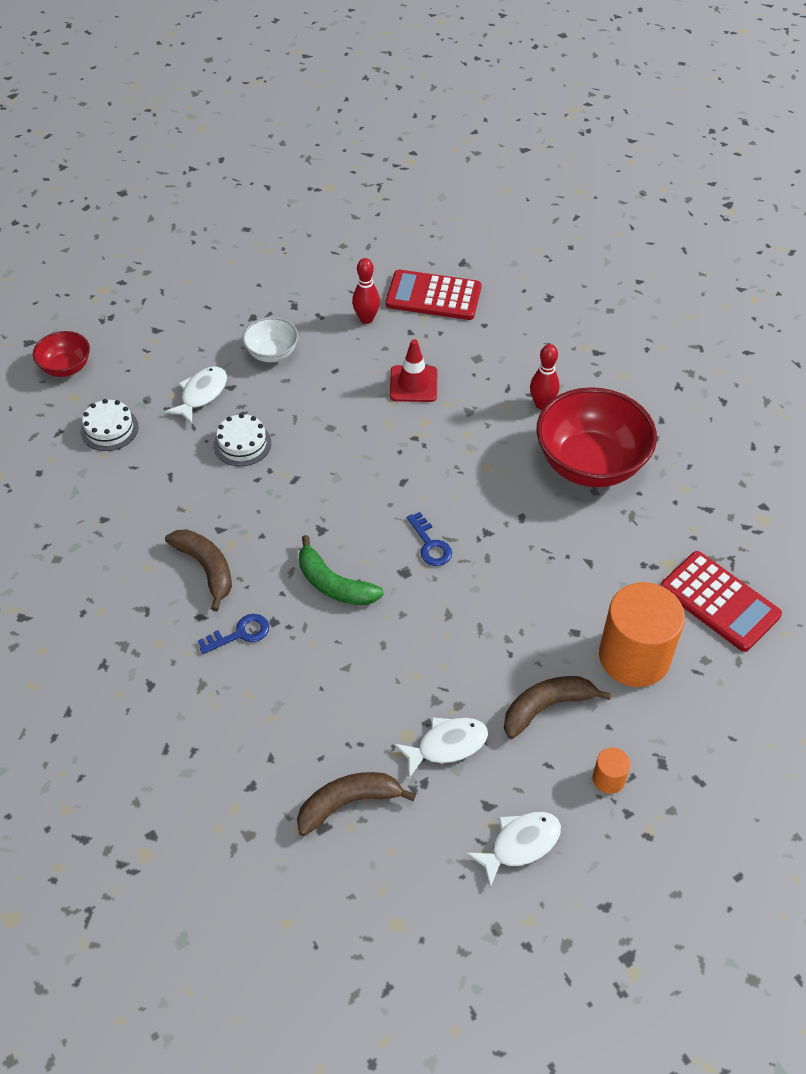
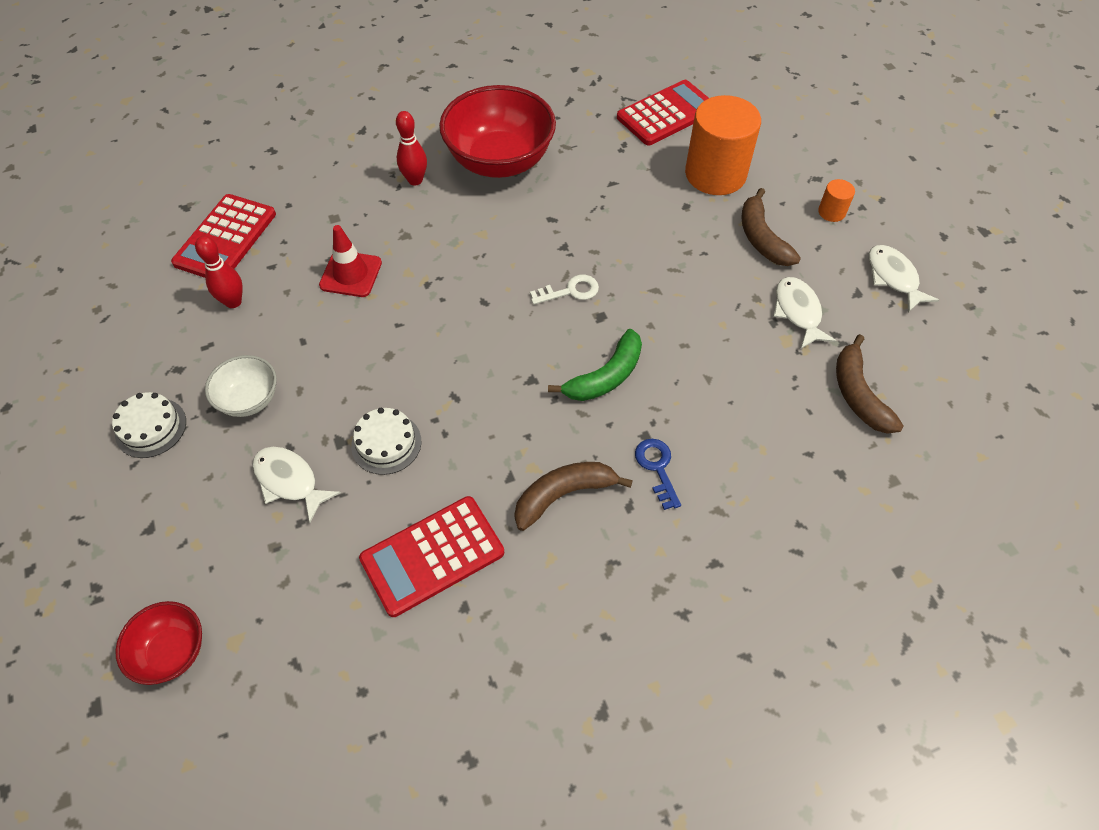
camera: 80 degrees left, 5 degrees up
white cake [81,399,139,451] -> white cake moved to [112,392,186,458]
blue key [407,512,452,566] -> white key [530,275,599,305]
none -> red calculator [359,496,504,617]

